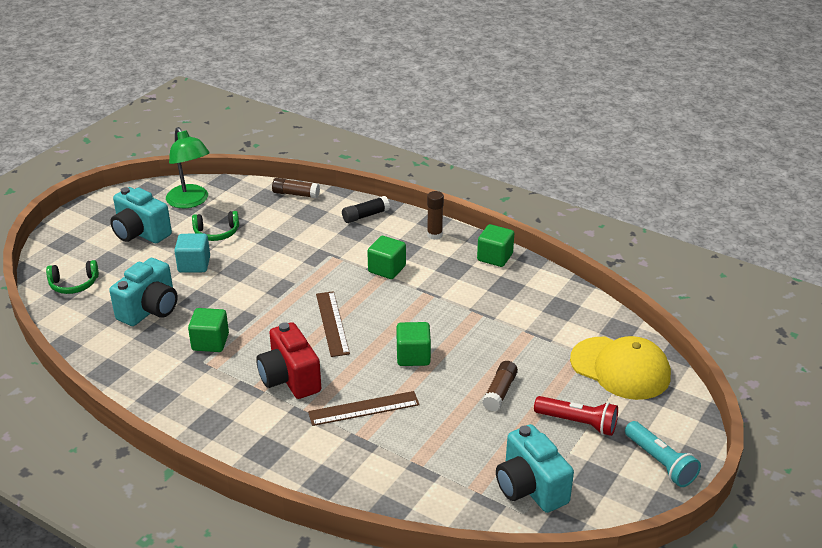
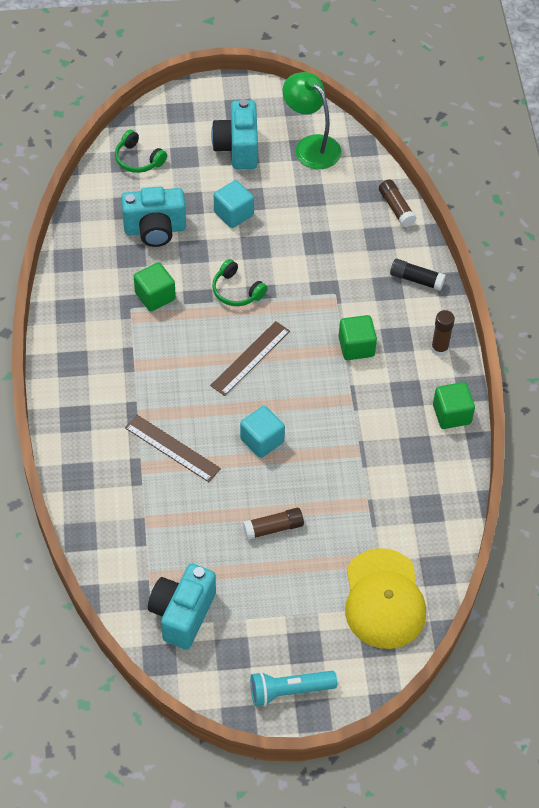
camera: 50 degrees right, 20 degrees up
green lamp [166,127,210,208] -> green lamp turned 120 degrees clockwise [283,72,341,169]
green headphones [192,211,239,241] -> green headphones moved to [212,259,268,306]
red camera [256,322,321,399] -> none
green cube [397,322,431,366] -> turquoise cube [240,406,285,458]
red flashlight [534,396,618,436] -> none
turquoise flashlight [625,421,701,487] -> turquoise flashlight turned 60 degrees clockwise [250,671,337,707]

